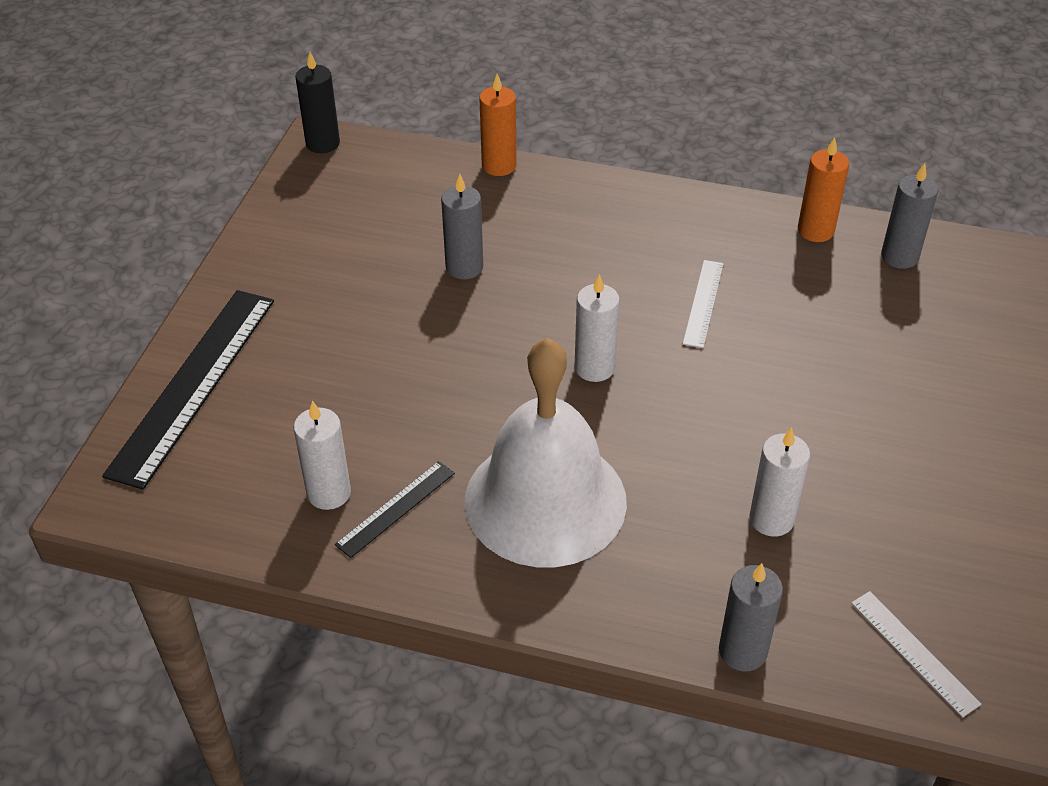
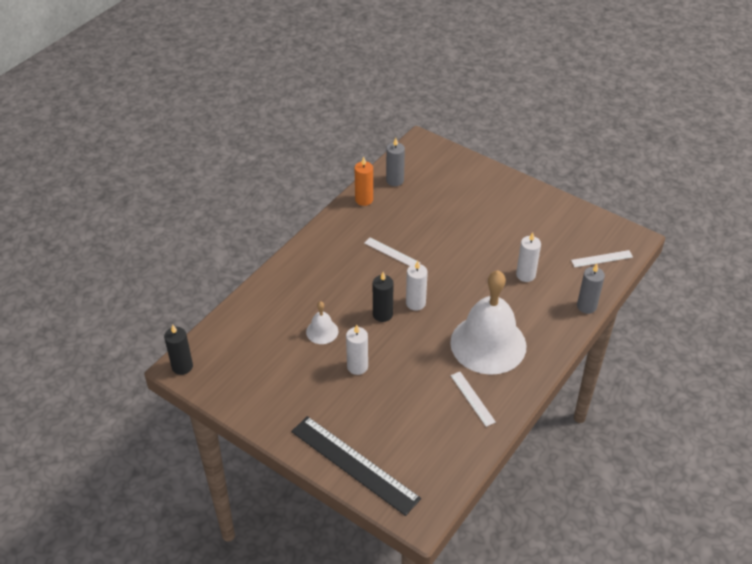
camera: 70 degrees left, 0 degrees up
white candle [294,401,351,510] -> white candle moved to [346,325,368,375]
black ruler [335,461,455,558] -> white ruler [450,372,496,427]
grey candle [441,174,483,279] -> white bell [306,301,338,344]
orange candle [479,74,517,176] -> none
none -> black candle [373,272,394,322]

